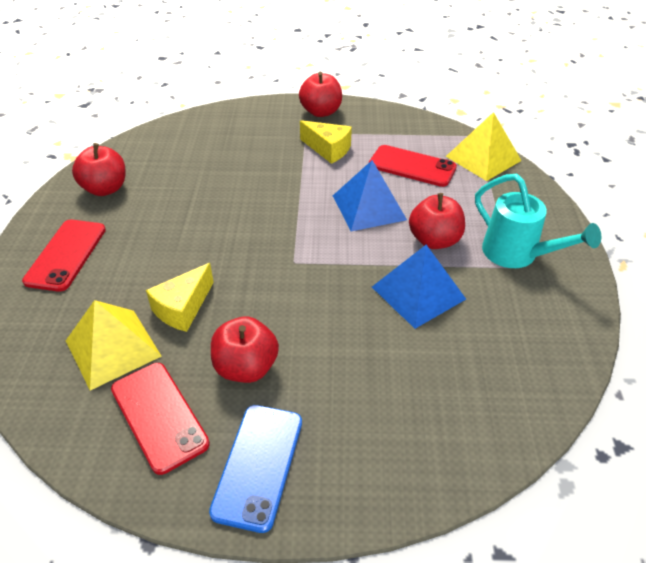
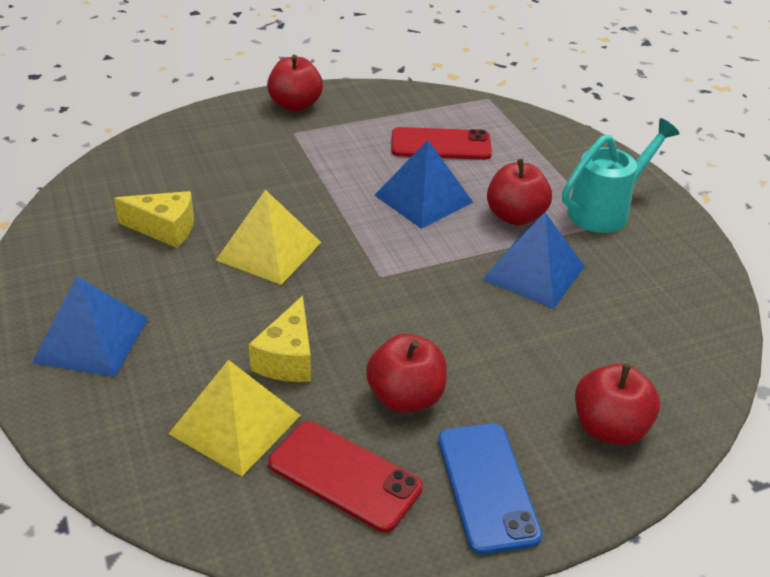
camera: 25 degrees left, 5 degrees down
red phone [22,220,106,292] -> blue pyramid [32,276,149,377]
red apple [72,143,125,196] -> red apple moved to [575,364,660,445]
yellow cheese [300,120,352,164] -> yellow cheese moved to [114,191,194,248]
yellow pyramid [446,112,522,181] -> yellow pyramid moved to [216,190,321,285]
turquoise watering can [475,174,601,268] -> turquoise watering can turned 60 degrees counterclockwise [562,118,680,233]

